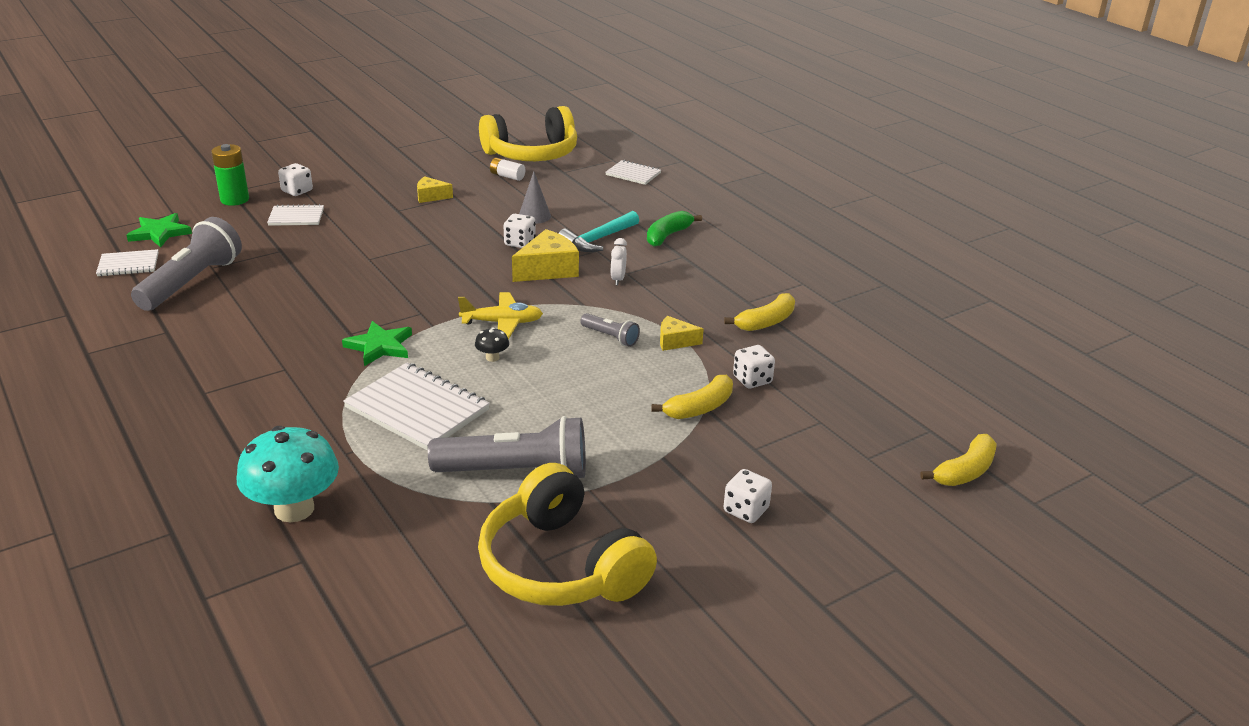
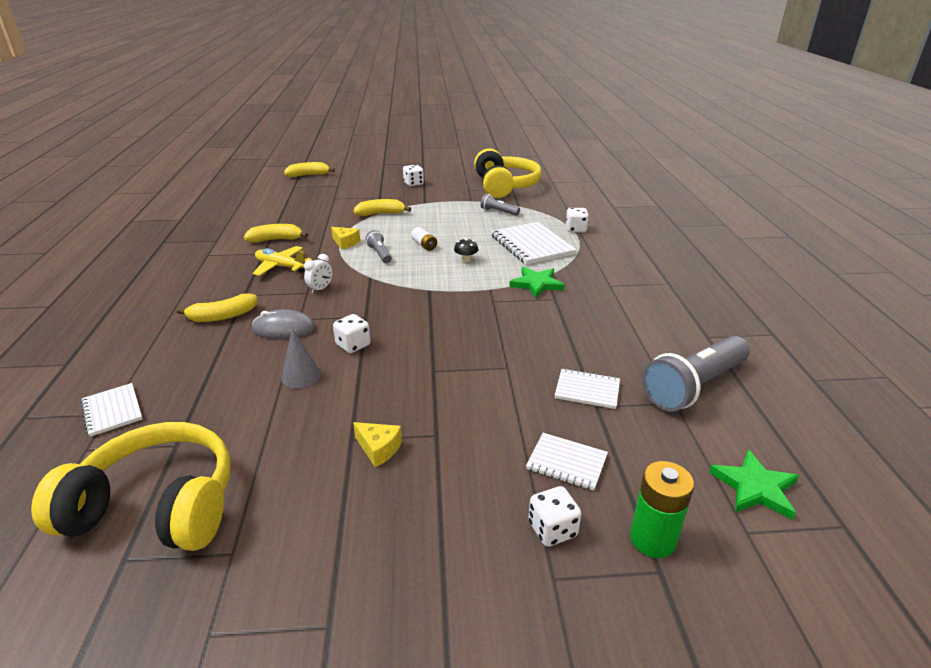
camera: 150 degrees left, 0 degrees up
white notebook [96,249,159,276] -> white notebook moved to [555,368,620,409]
turquoise mushroom [237,426,339,522] -> none
grey flashlight [428,416,586,478] -> grey flashlight [481,194,520,216], size x0.48
yellow plane [458,292,543,339] -> yellow plane moved to [253,246,312,276]
white battery [490,158,525,181] -> white battery moved to [411,227,437,251]
yellow cheese [512,229,579,282] -> none
turquoise hammer [558,211,639,252] -> grey mouse [252,309,315,339]
green banana [647,211,702,247] -> yellow banana [176,294,257,322]
white dice [733,345,775,388] -> white dice moved to [566,208,589,232]

